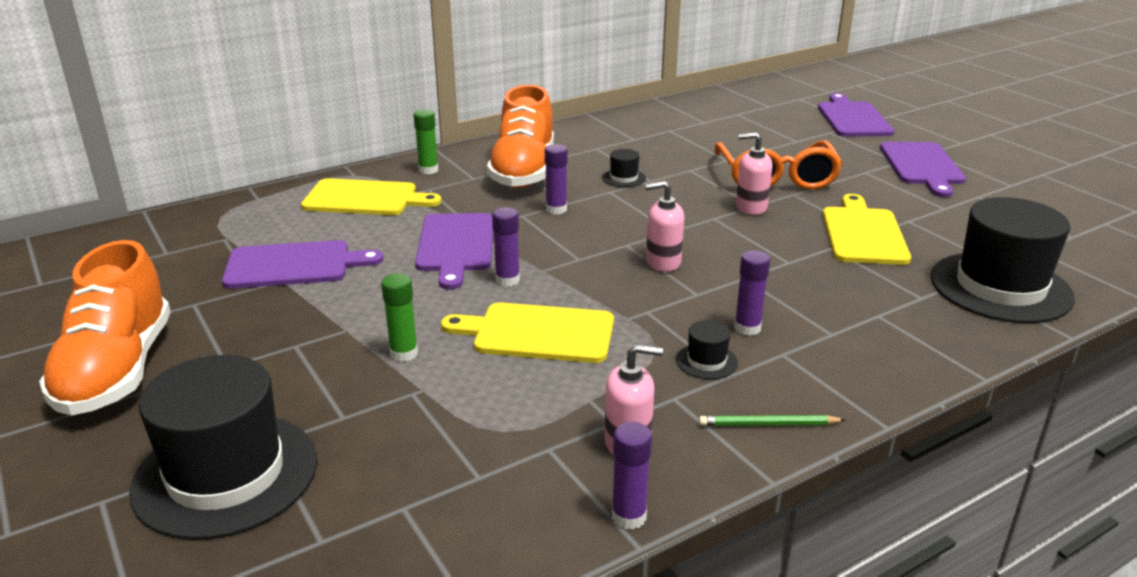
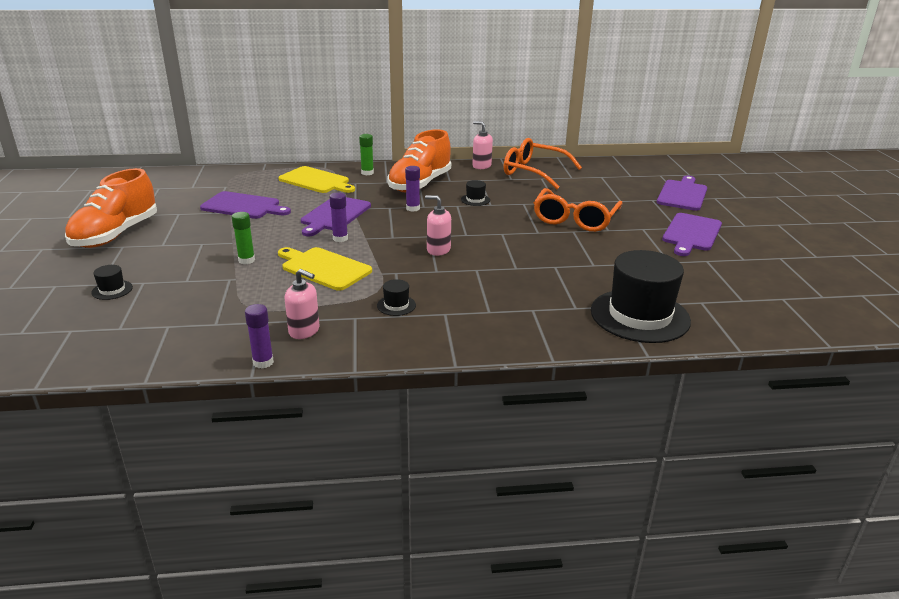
camera: 25 degrees right, 0 degrees up
black hat [129,355,317,540] -> black hat [92,265,133,300], size x0.40
green pencil [699,415,845,426] -> none
purple glue stick [734,250,770,336] -> none
pink soap dispenser [736,132,772,215] -> pink soap dispenser moved to [472,121,493,169]
yellow cutting board [823,194,911,265] -> none
none -> orange glasses [504,138,582,189]

